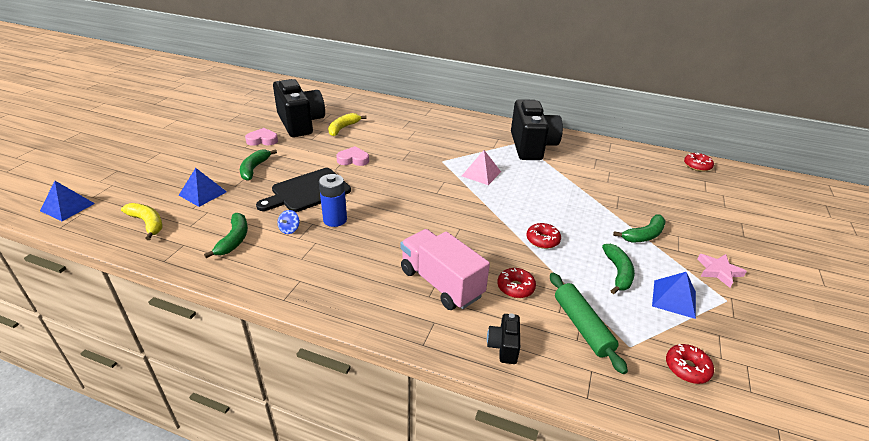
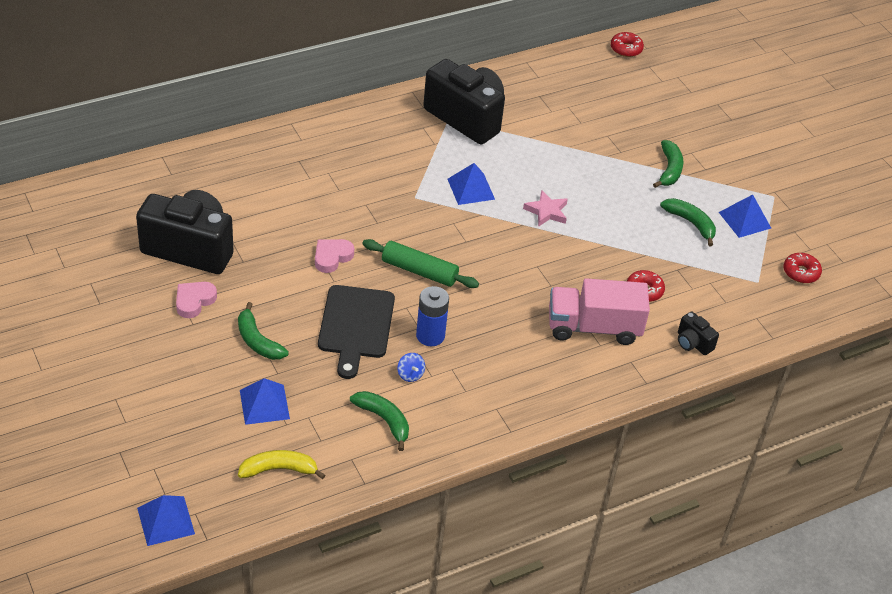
camera: 50 degrees left, 10 degrees up
yellow banana [328,113,367,136] -> none
pink pyramid [462,150,501,185] -> blue pyramid [448,163,495,205]
red donut [526,223,561,249] -> none
green rolling pin [550,273,628,374] -> green rolling pin moved to [362,239,479,288]
pink star [698,254,747,288] -> pink star moved to [523,190,568,227]

